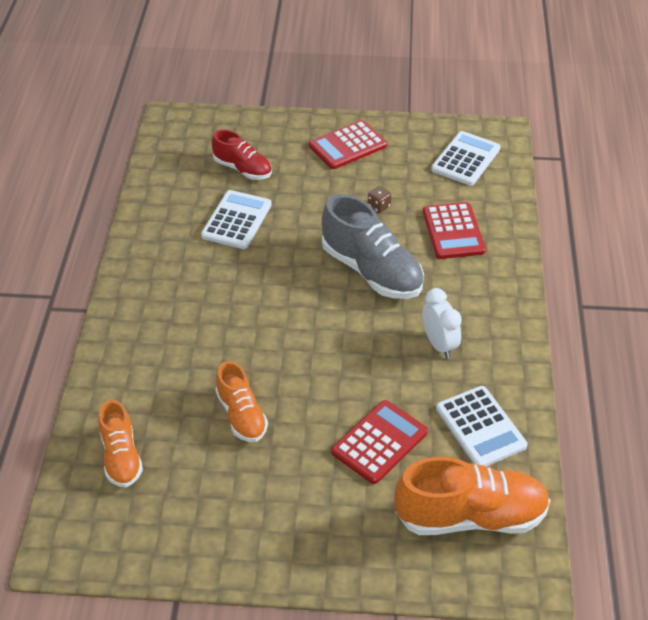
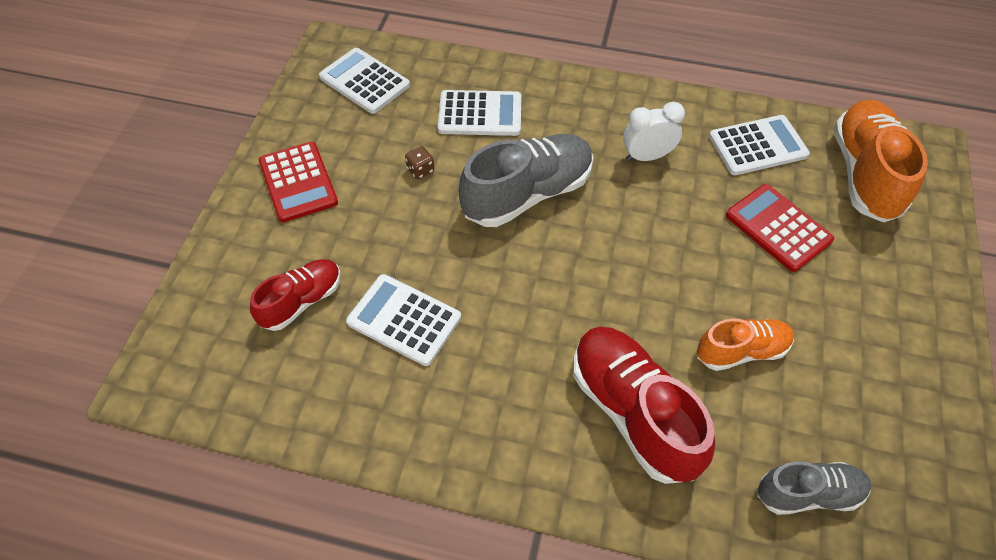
camera: 80 degrees left, 10 degrees up
orange shoe [98,400,143,488] -> grey shoe [758,462,871,515]
red calculator [423,202,486,259] -> white calculator [438,90,521,136]
none -> red shoe [573,327,715,484]

